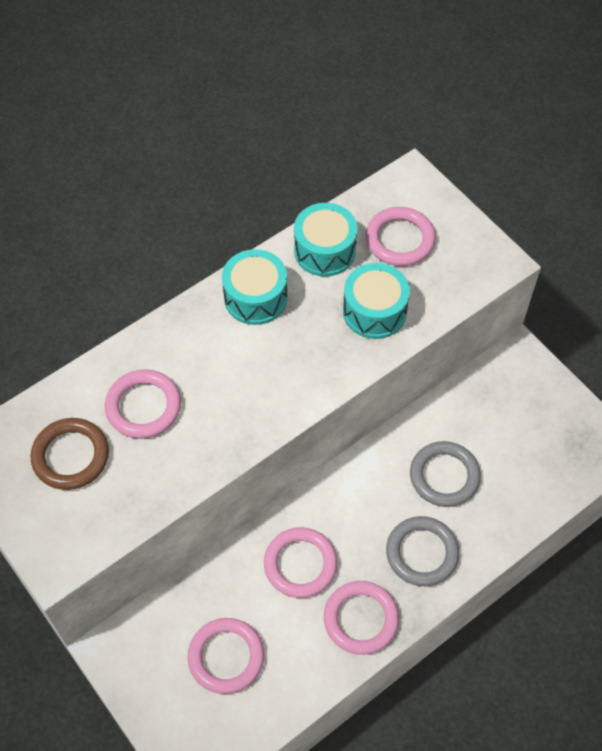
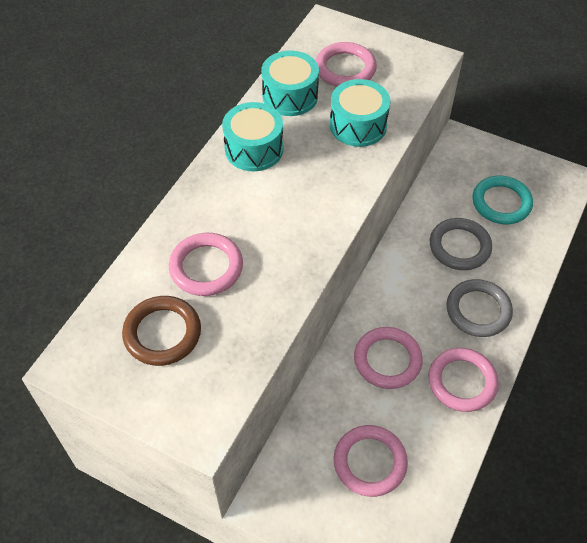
camera: 25 degrees left, 5 degrees down
none -> turquoise ring [472,176,533,224]

